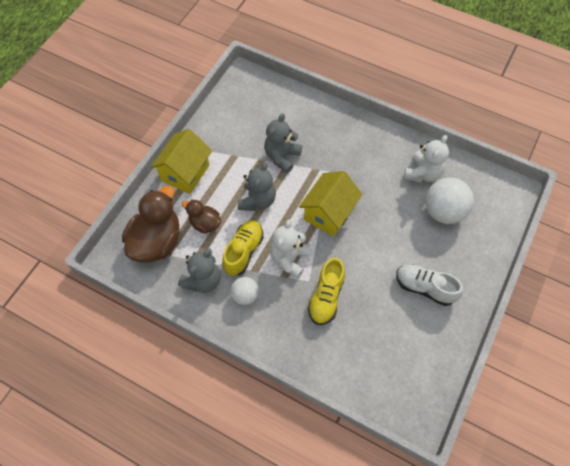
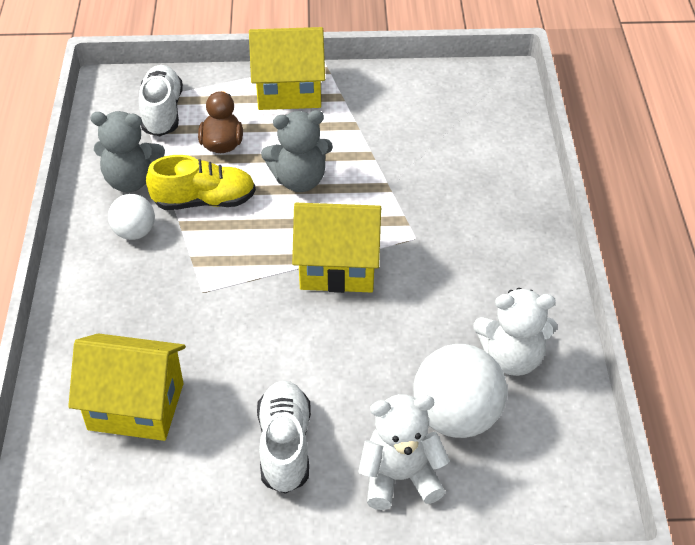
camera: 60 degrees right, 15 degrees down
brown duck [122,186,179,263] -> white shoe [139,65,183,137]
grey teddy bear [264,113,302,174] -> none
white teddy bear [270,219,310,279] -> white teddy bear moved to [358,394,450,510]
yellow shoe [308,258,345,325] -> none
none -> yellow house [68,333,186,441]

